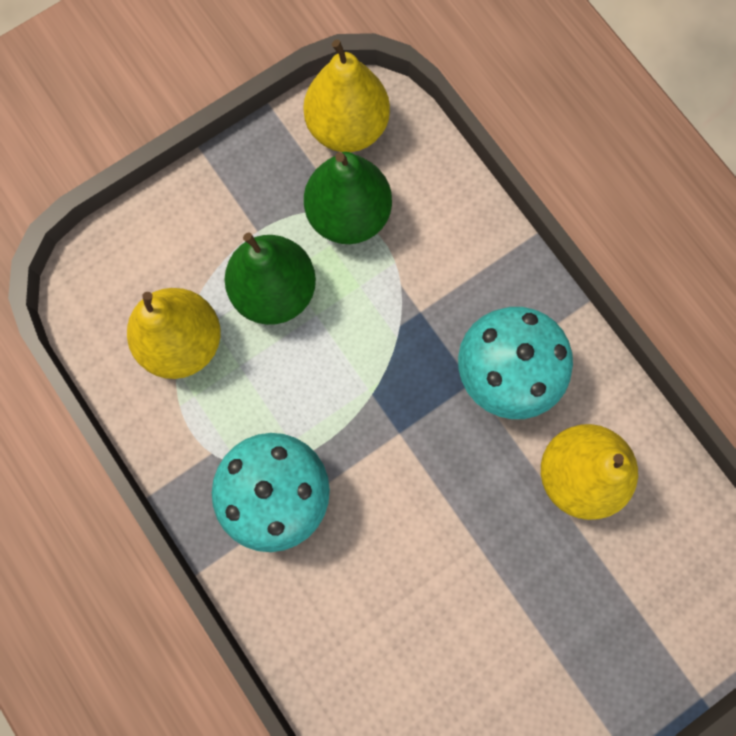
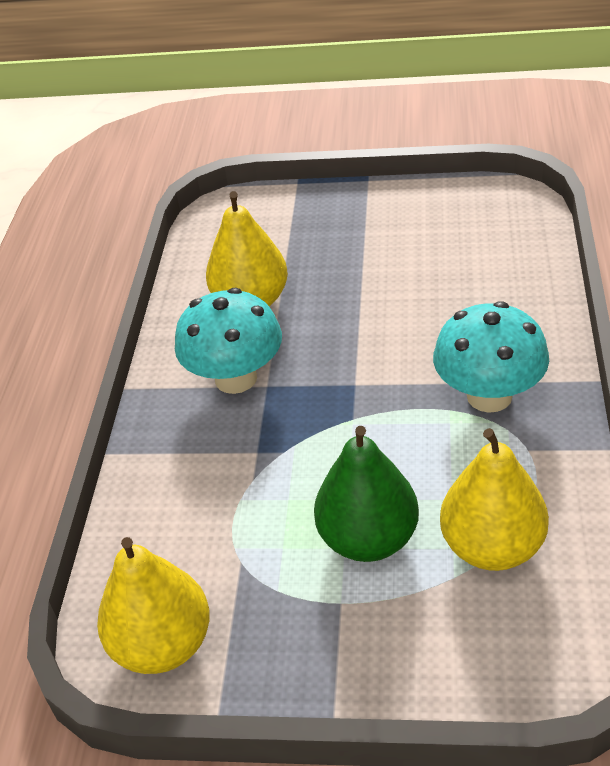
camera: 135 degrees left, 35 degrees down
green pear [304,152,392,244] -> none

